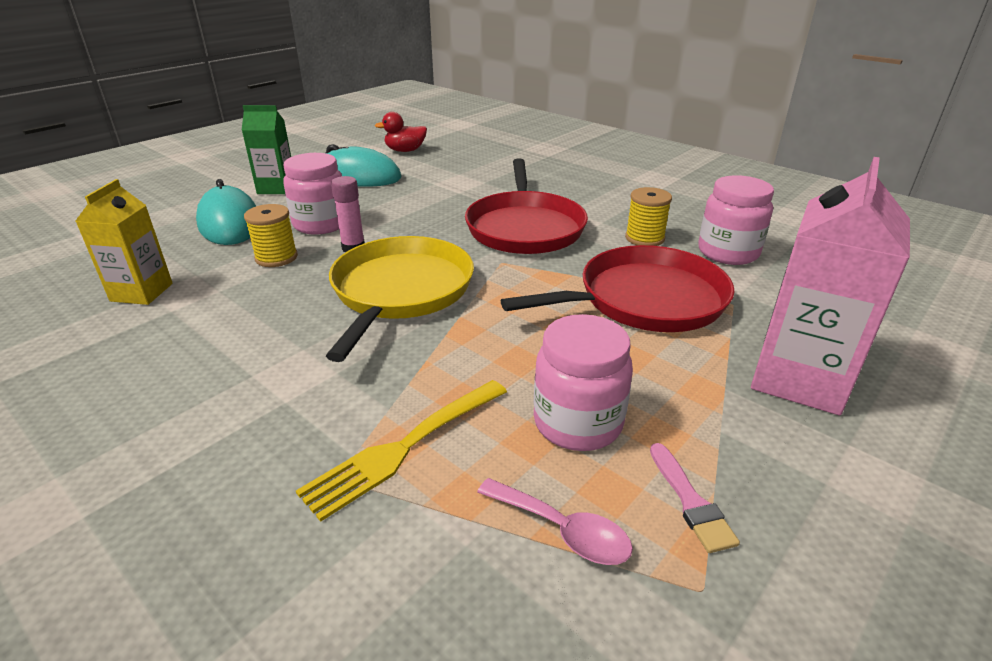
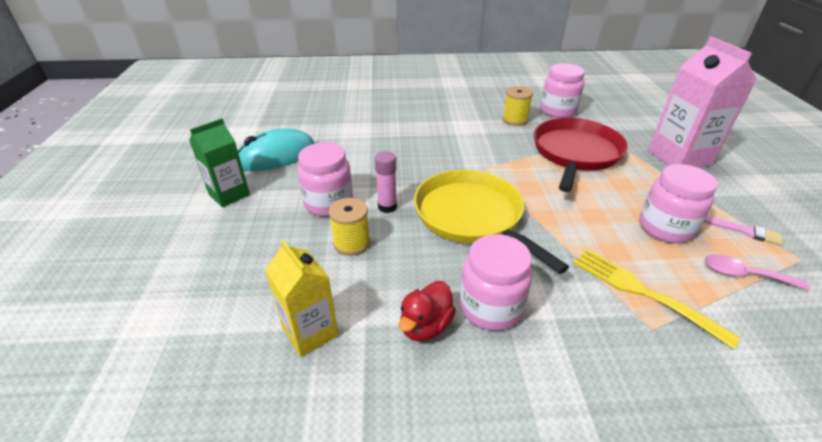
camera: 45 degrees left, 5 degrees up
turquoise mouse [196,179,256,245] -> none
yellow fork [296,380,507,522] -> yellow fork turned 135 degrees clockwise [573,249,741,349]
red duck [375,112,427,152] -> red duck moved to [399,281,456,341]
red pan [465,158,588,254] -> none
pink spoon [477,478,633,565] -> pink spoon turned 150 degrees counterclockwise [705,254,810,291]
none -> pink jar [460,234,532,331]

